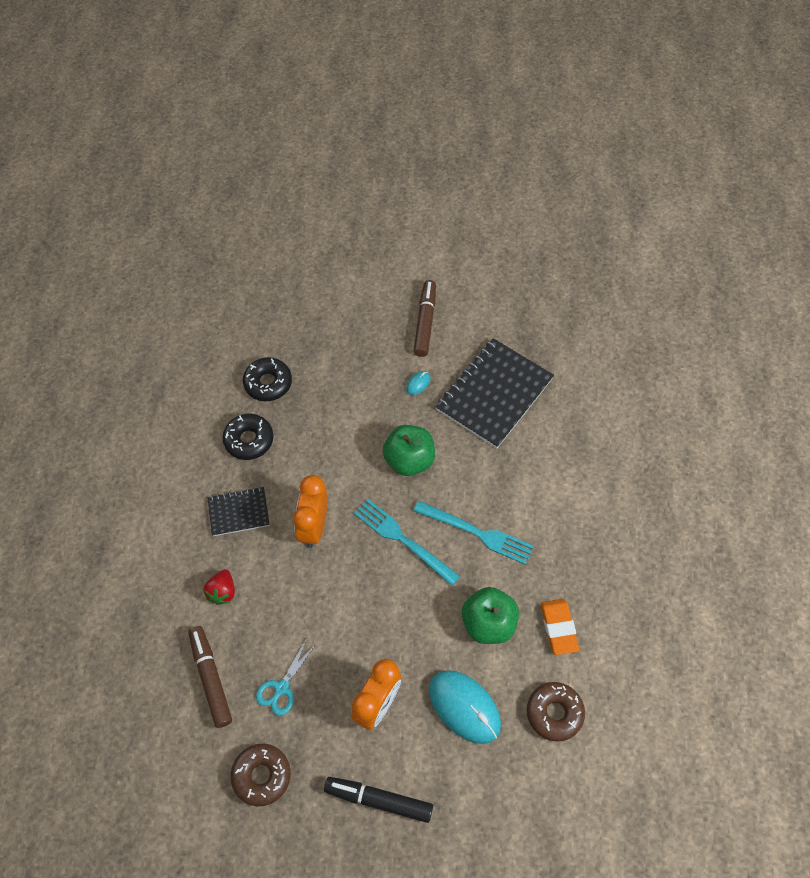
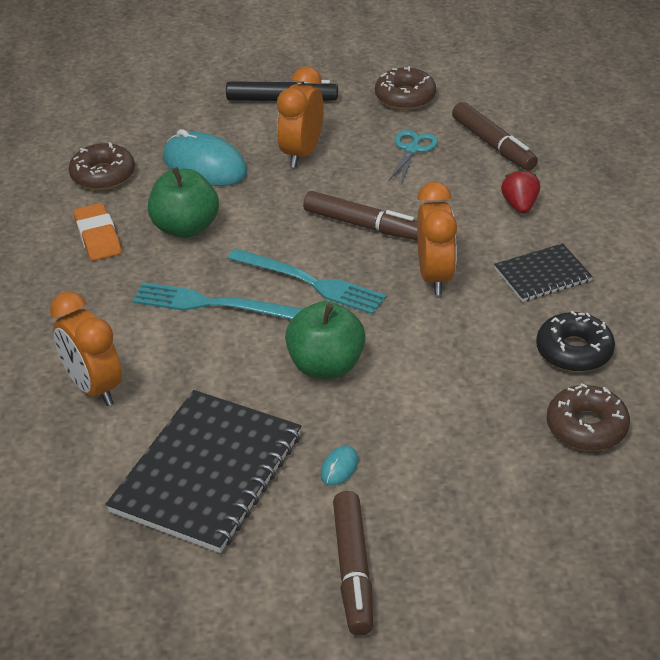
camera: 170 degrees right, 20 degrees down
black donut [243,357,292,401] -> brown donut [546,384,630,451]
none -> orange clock [50,291,122,406]
none -> brown marker [303,191,417,240]

